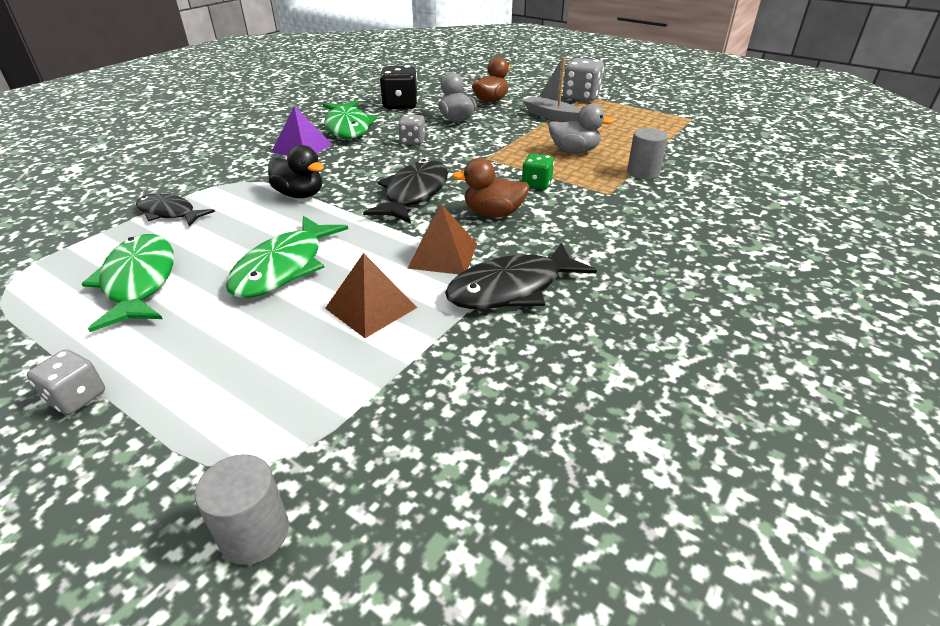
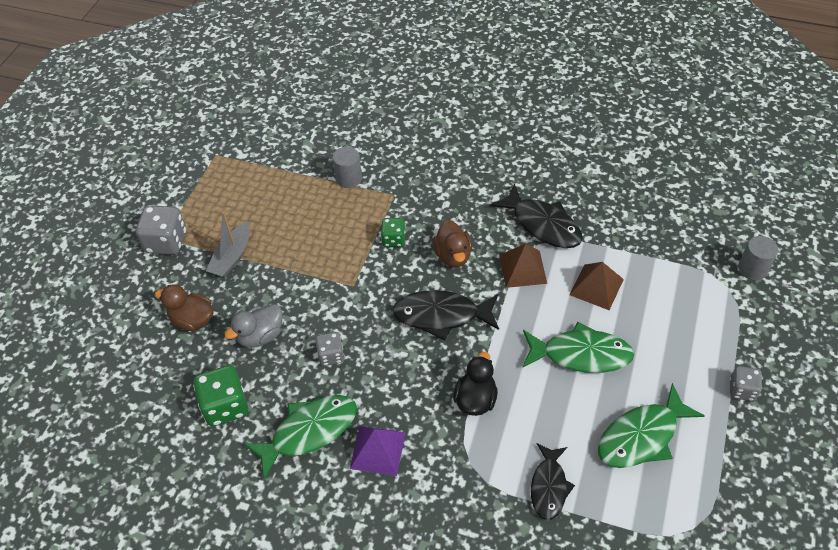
camera: 105 degrees left, 15 degrees up
black dice [379,65,418,109] -> green dice [193,365,248,426]
grey duck [548,104,614,153] -> none

